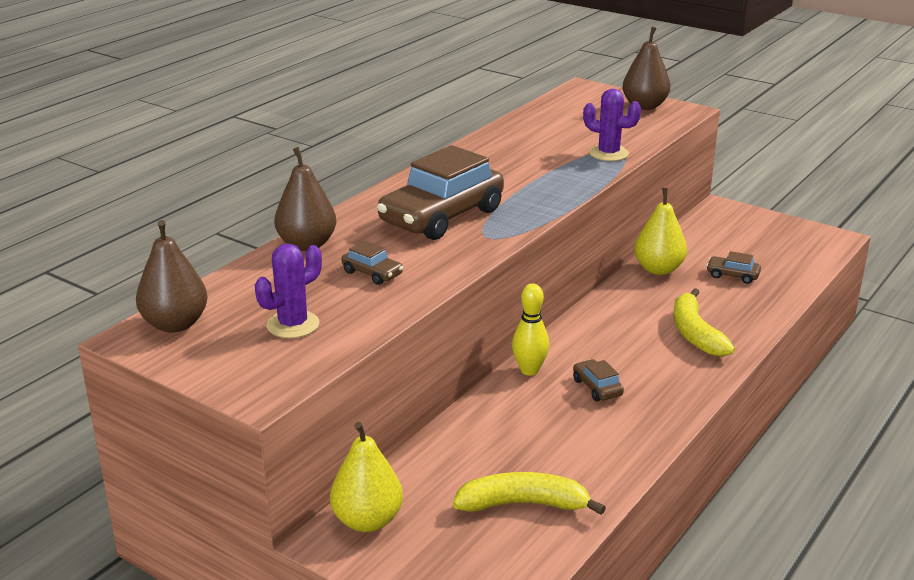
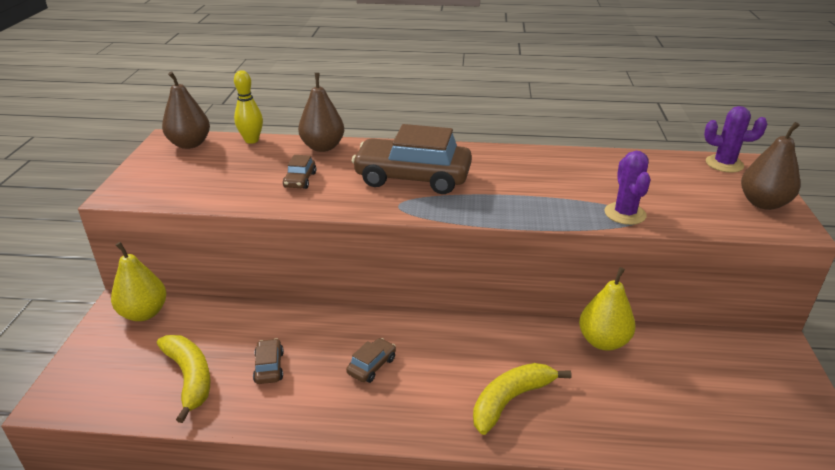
camera: 60 degrees right, 5 degrees up
purple cactus [255,243,322,338] -> purple cactus moved to [704,106,767,173]
yellow bowling pin [512,283,549,375] -> yellow bowling pin moved to [234,70,263,144]
brown car [706,251,761,284] -> brown car moved to [253,338,284,384]

